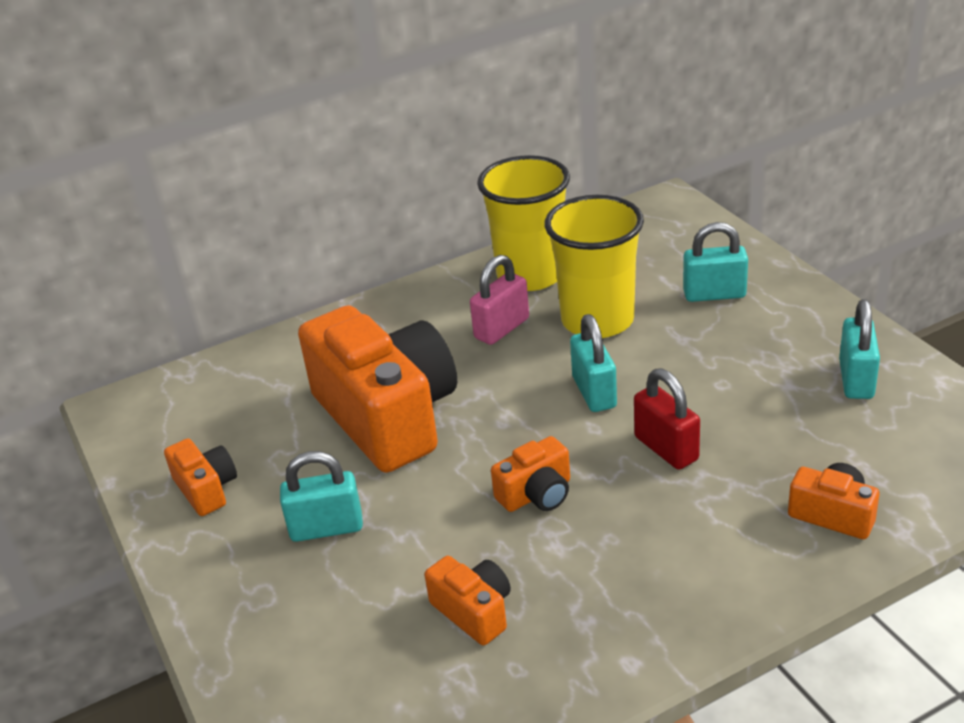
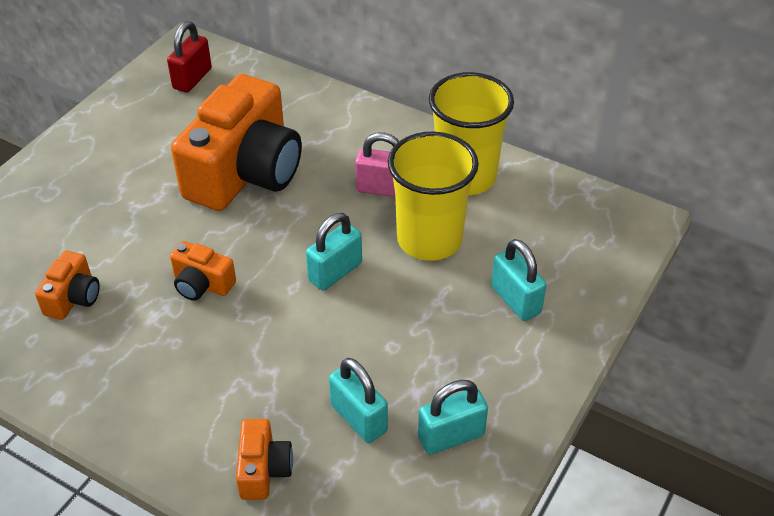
camera: 55 degrees right, 10 degrees up
orange camera [164,438,237,516] -> none
turquoise padlock [280,451,363,542] -> turquoise padlock moved to [329,358,388,443]
red padlock [634,368,700,470] -> red padlock moved to [167,21,212,93]

